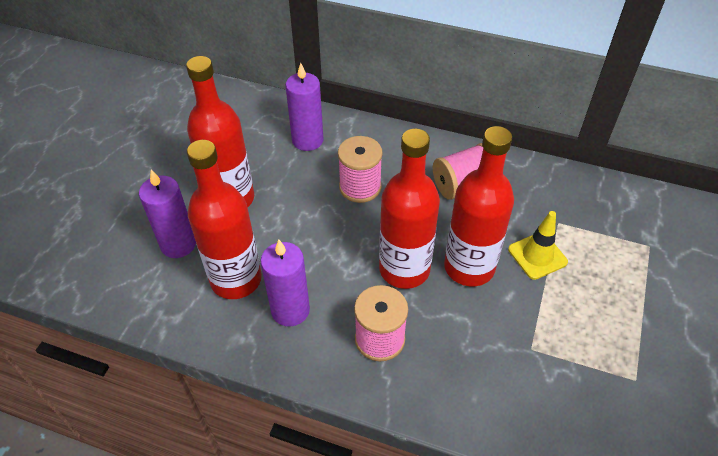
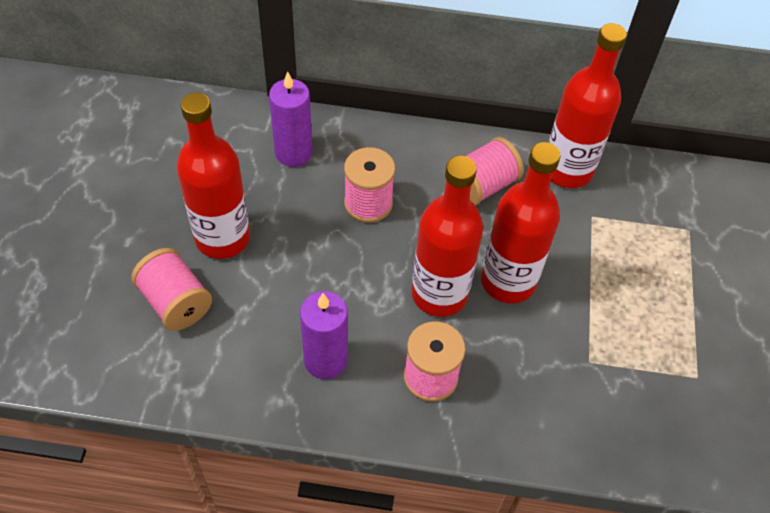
camera: 15 degrees left, 5 degrees up
purple candle [139,170,196,258] -> pink spool [131,248,212,331]
red bottle [187,140,262,299] -> red bottle moved to [548,23,627,188]
yellow traffic cone [508,211,568,280] -> none

